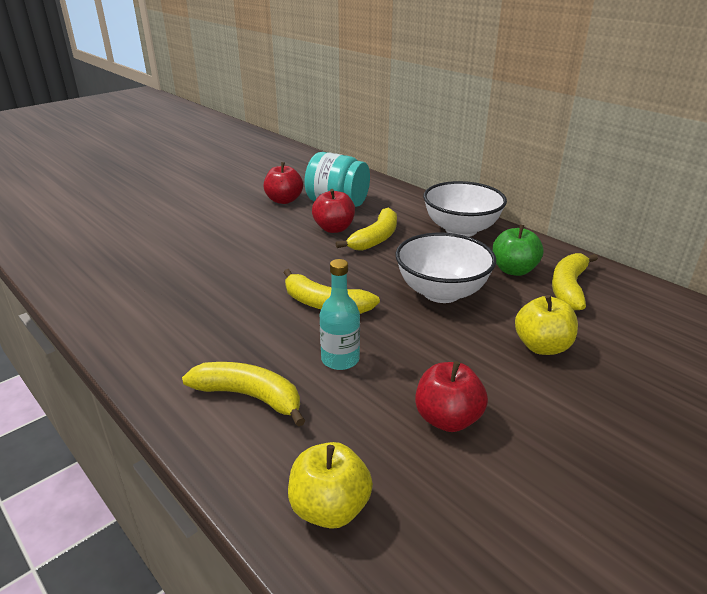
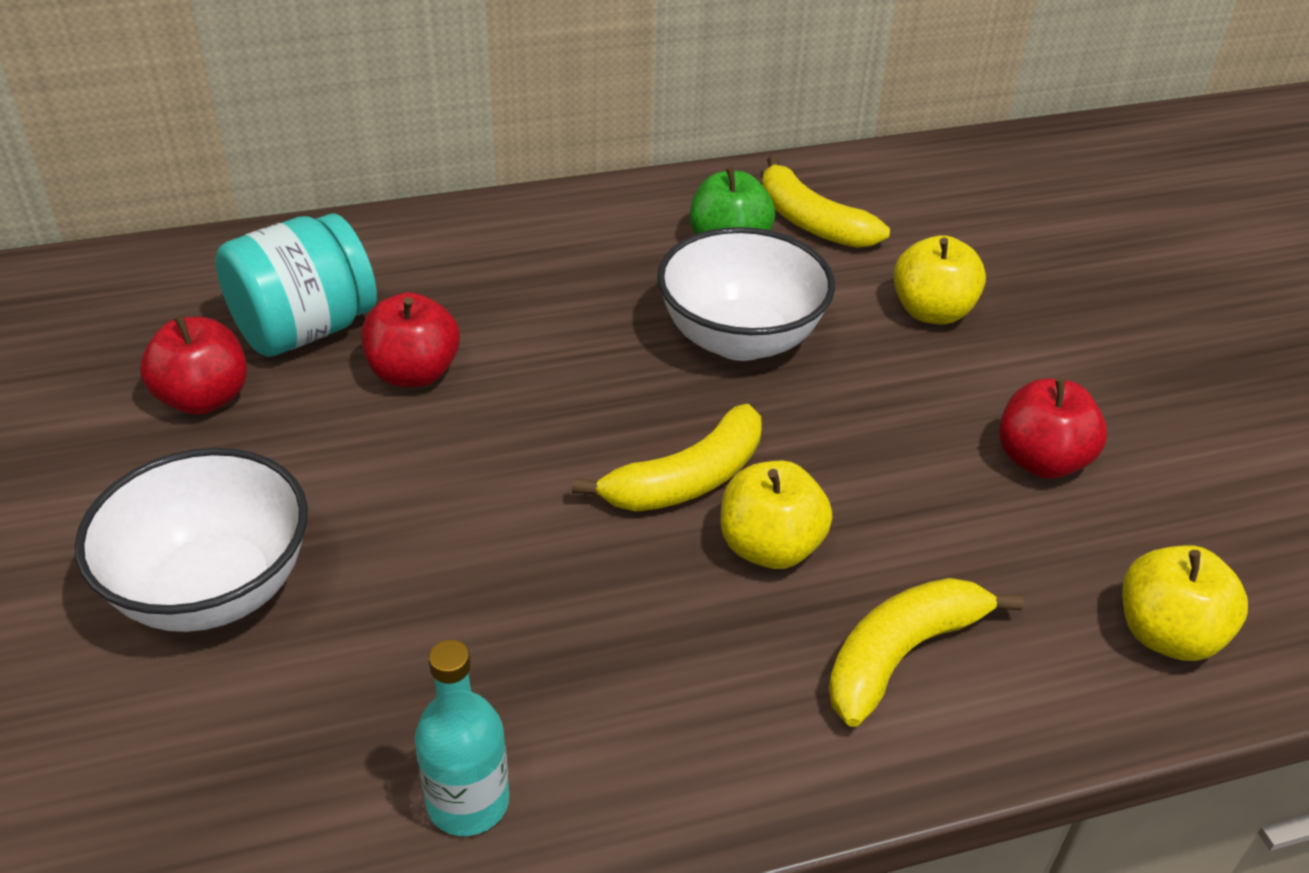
camera: 65 degrees left, 10 degrees up
turquoise bottle [320,259,360,370] -> turquoise bottle moved to [415,640,509,836]
yellow banana [335,208,397,251] -> none
white bowl [423,181,507,237] -> white bowl moved to [75,448,308,632]
none -> yellow apple [721,461,832,569]

